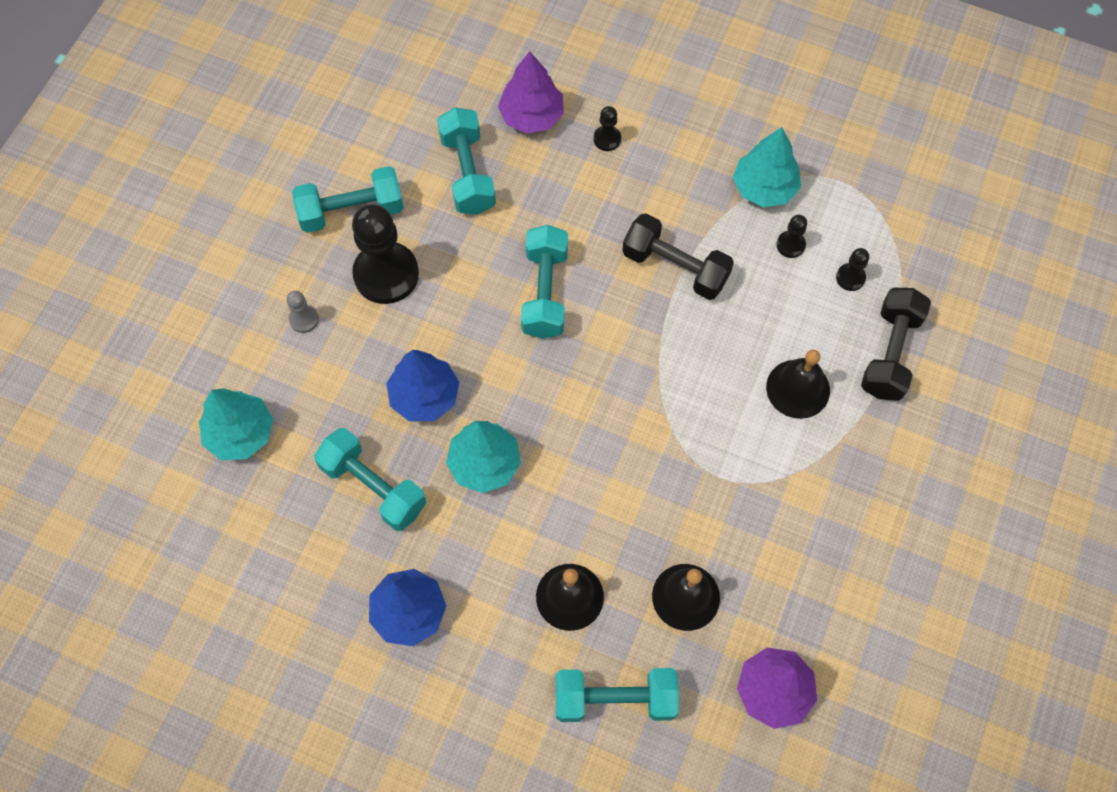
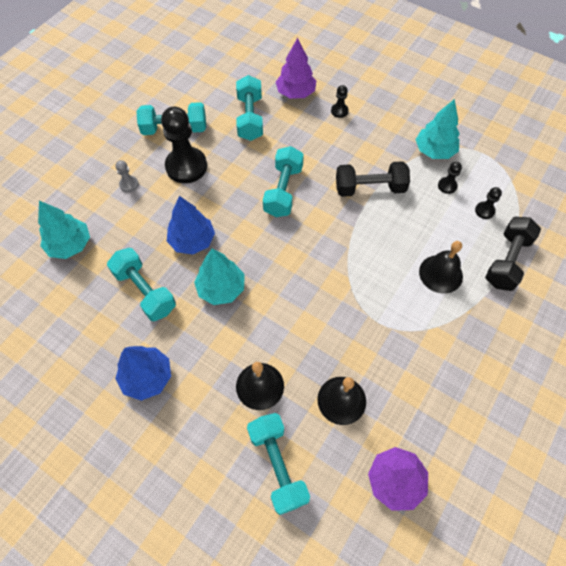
camera: 10 degrees right, 5 degrees down
turquoise dumbbell [556,668,679,722] -> turquoise dumbbell turned 60 degrees clockwise [247,413,310,515]
black dumbbell [622,213,734,300] -> black dumbbell turned 45 degrees counterclockwise [336,161,410,197]

